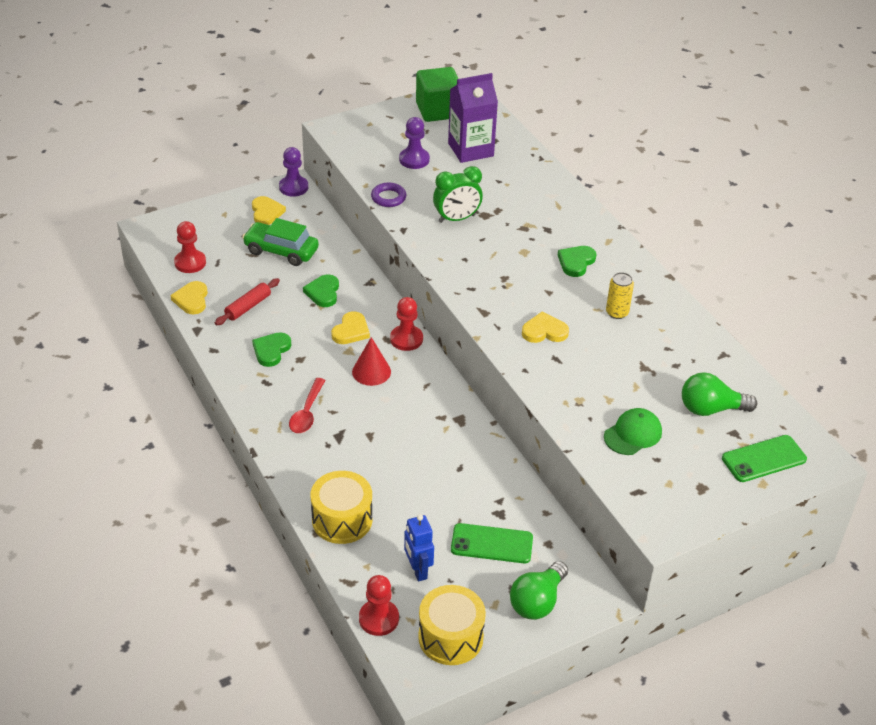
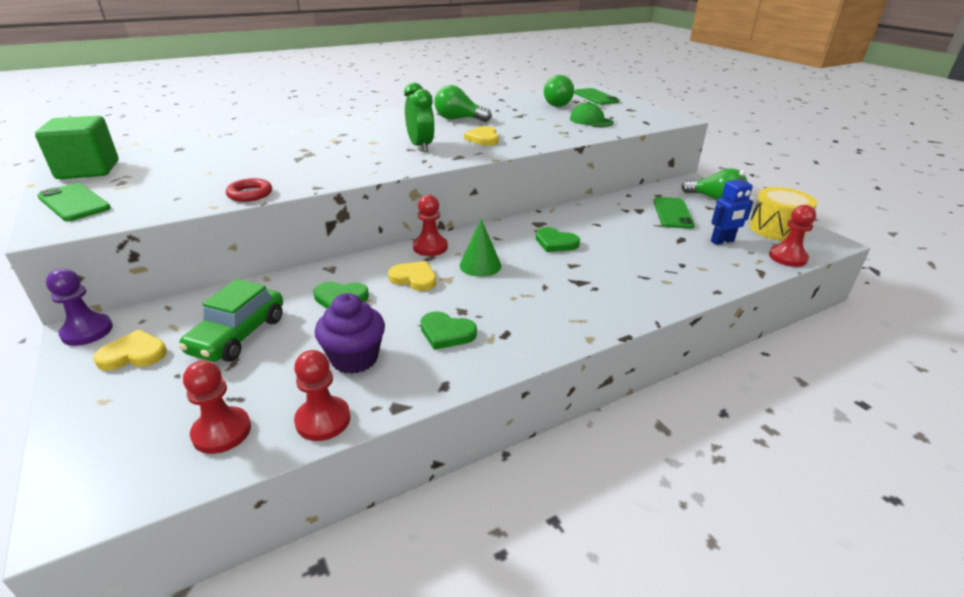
camera: 90 degrees left, 10 degrees down
yellow heart [170,281,208,314] -> red pawn [294,350,350,441]
red rolling pin [215,278,280,325] -> purple cupcake [315,293,385,374]
red spoon [289,378,326,433] -> none
yellow drum [310,471,372,544] -> none
red cone [352,337,391,386] -> green cone [459,219,501,277]
purple ring [371,183,406,207] -> red ring [226,178,272,202]
purple pawn [399,117,430,169] -> none
green clock [433,166,483,223] -> green clock moved to [404,82,435,152]
purple carton [448,73,498,163] -> none
green heart [558,246,596,277] -> green heart moved to [536,227,580,252]
yellow can [606,272,634,319] -> green light bulb [434,85,492,122]
none -> green phone [37,183,111,221]

